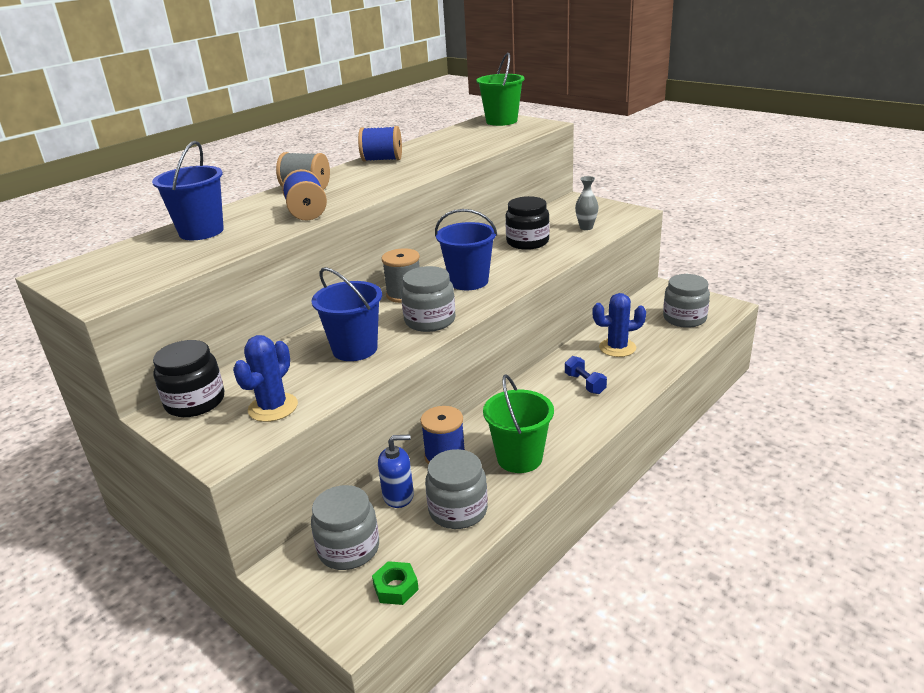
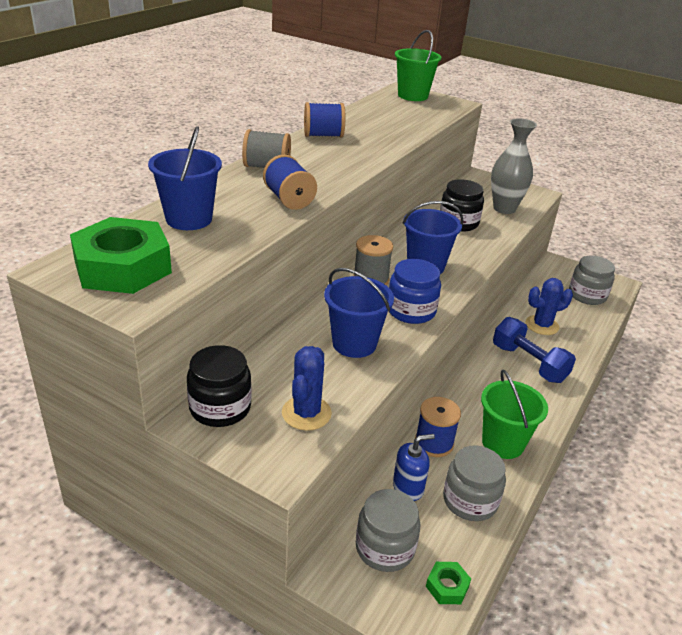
camera: 15 degrees left, 5 degrees up
grey jar [401,266,456,332] -> blue jar [389,259,441,324]
blue dumbbell [565,356,607,394] -> blue dumbbell [493,317,576,383], size x1.79
grey vase [575,176,599,230] -> grey vase [491,118,537,214], size x1.86
none -> green nut [70,217,172,294]

